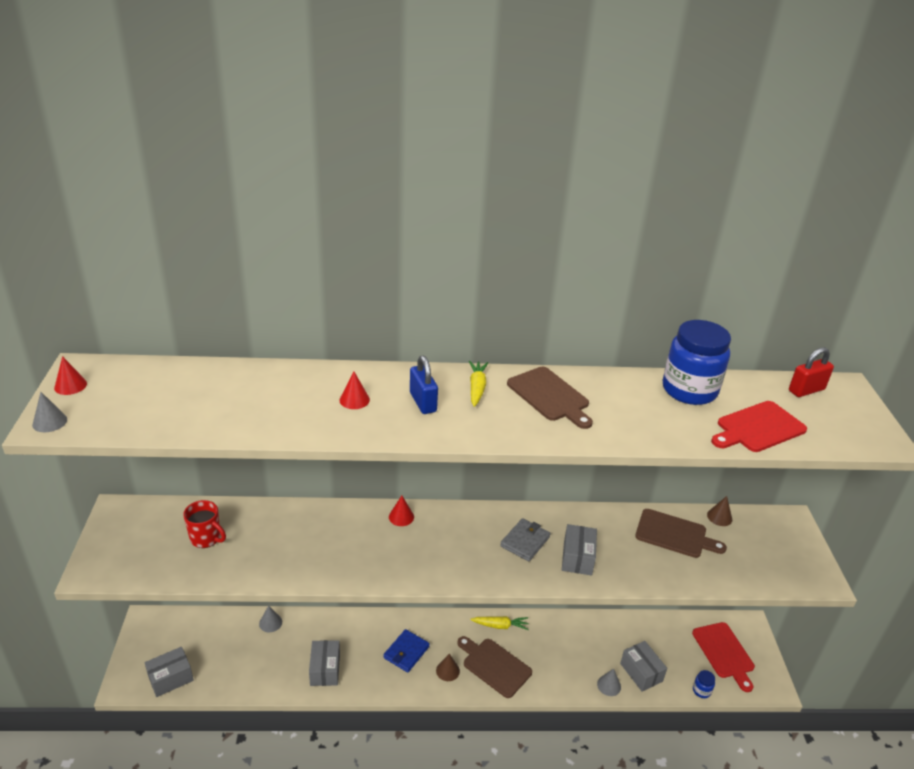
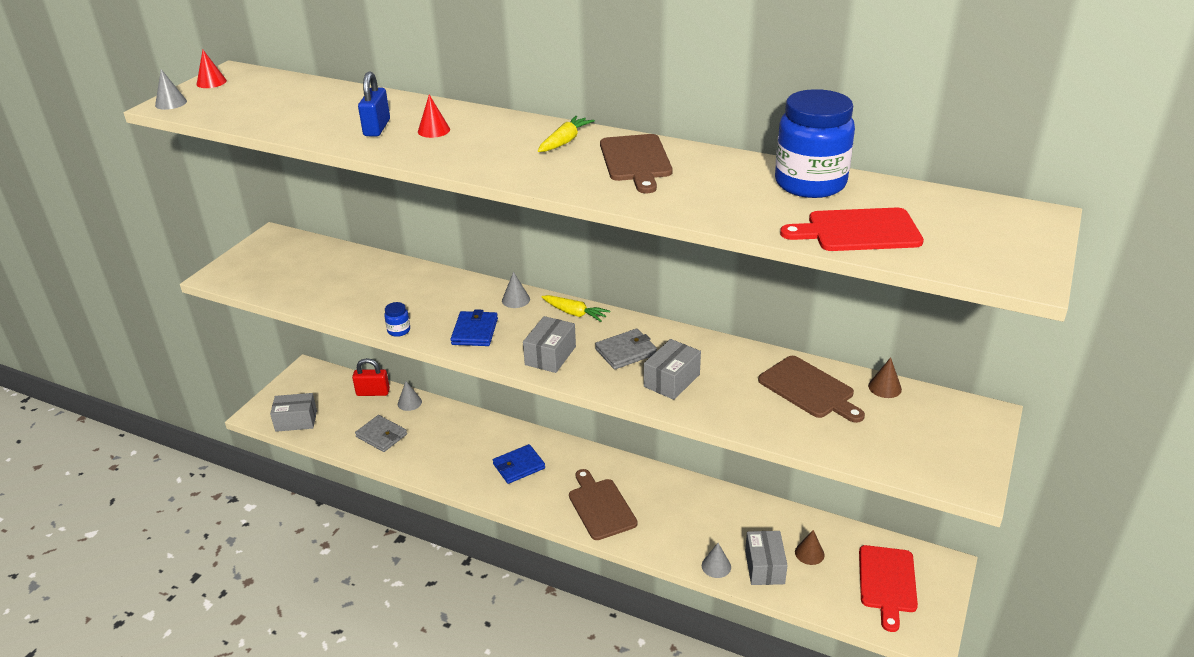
camera: 30 degrees right, 0 degrees up
red mug [183,500,226,548] -> none
grey box [309,640,340,686] -> grey box moved to [523,316,576,373]
red cone [389,495,414,526] -> grey cone [502,272,530,308]
blue padlock [410,356,438,414] -> blue padlock moved to [358,71,390,136]
brown cone [436,654,460,681] -> brown cone moved to [795,530,825,565]
yellow carrot [471,616,529,630] -> yellow carrot moved to [542,295,610,322]
blue jar [693,670,715,698] -> blue jar moved to [384,302,410,337]
red padlock [789,347,834,397] -> red padlock moved to [352,358,390,396]
none -> grey wallet [355,415,407,452]
none -> blue wallet [451,309,498,346]

